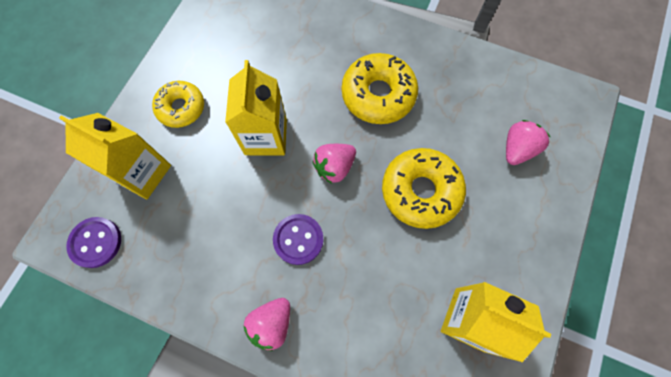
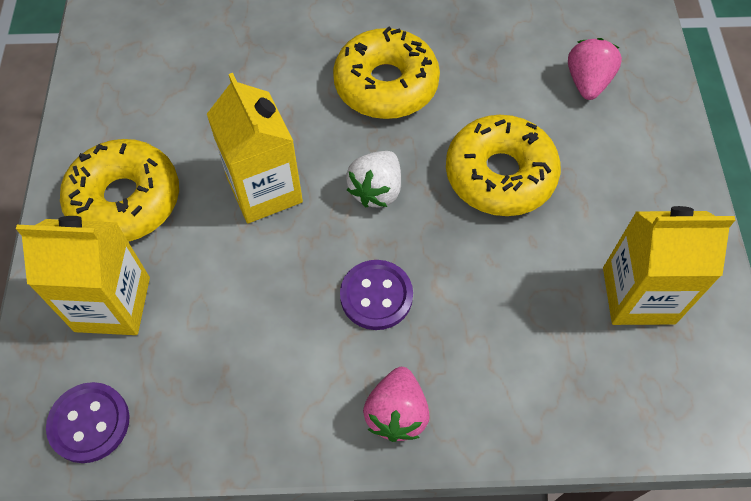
camera: 25 degrees left, 10 degrees down
yellow donut [152,81,204,128] -> yellow donut [60,139,179,242], size x1.52
pink strawberry [313,144,356,184] -> white strawberry [346,151,401,208]

